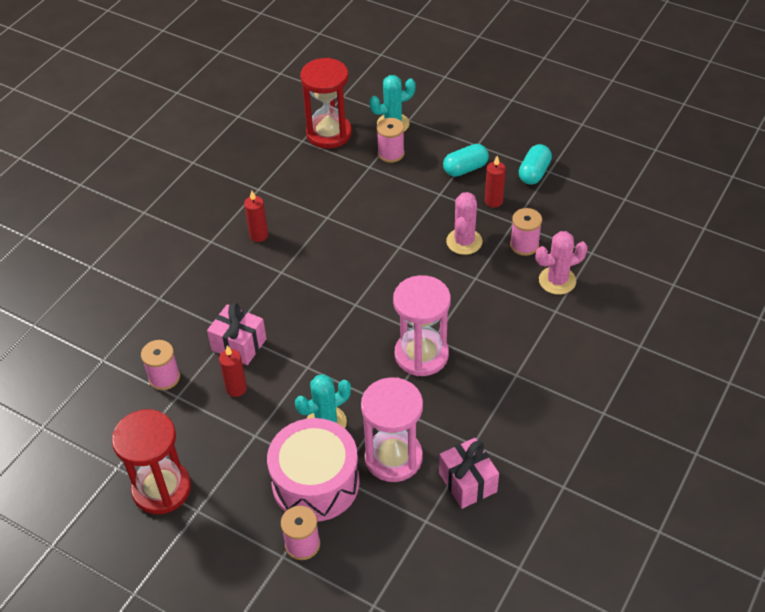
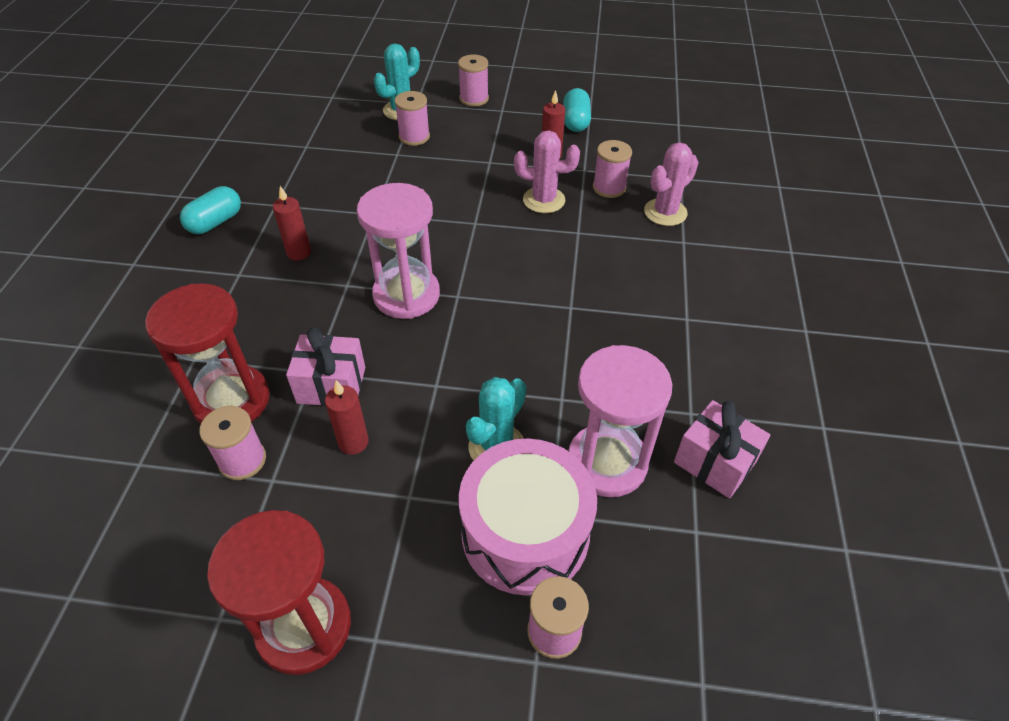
camera: 25 degrees left, 0 degrees up
red hourglass [300,58,352,149] -> red hourglass moved to [145,283,270,424]
pink hourglass [393,275,451,376] -> pink hourglass moved to [357,183,440,319]
turquoise capsule [443,144,489,177] -> turquoise capsule moved to [180,186,241,234]
pink cactus [446,192,483,255] -> pink cactus turned 75 degrees counterclockwise [514,130,580,213]
none -> pink spool [458,55,489,107]

